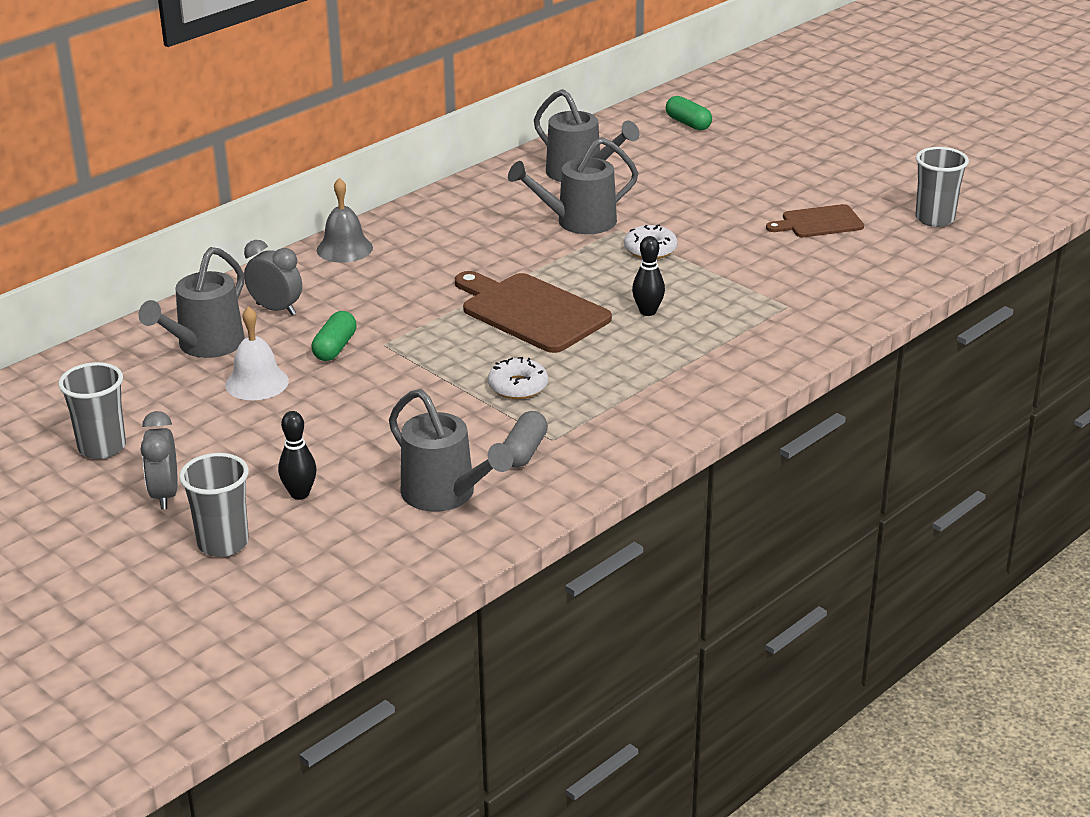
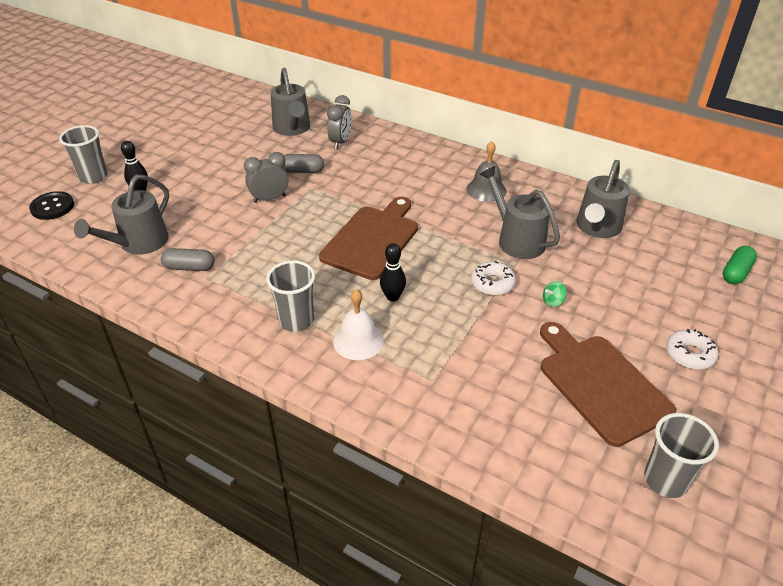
camera: 75 degrees right, 10 degrees up
grey cup [58,362,126,459] -> grey cup moved to [266,261,315,332]
grey watering can [139,247,245,358] -> grey watering can turned 120 degrees counterclockwise [270,68,310,136]
grey clock [140,411,178,510] -> grey clock moved to [244,152,289,203]
white bell [225,306,289,400] -> white bell moved to [333,289,384,360]
green capsule [311,311,357,361] -> grey capsule [283,154,324,173]
grey bell [317,178,373,263] -> grey bell moved to [466,141,506,202]
white donut [488,357,548,399] -> white donut moved to [666,329,718,370]
brown cutting board [766,204,864,237] -> brown cutting board [540,322,676,447], size x1.68
none -> black button [29,191,74,220]
none -> green spinning top [543,281,567,307]

